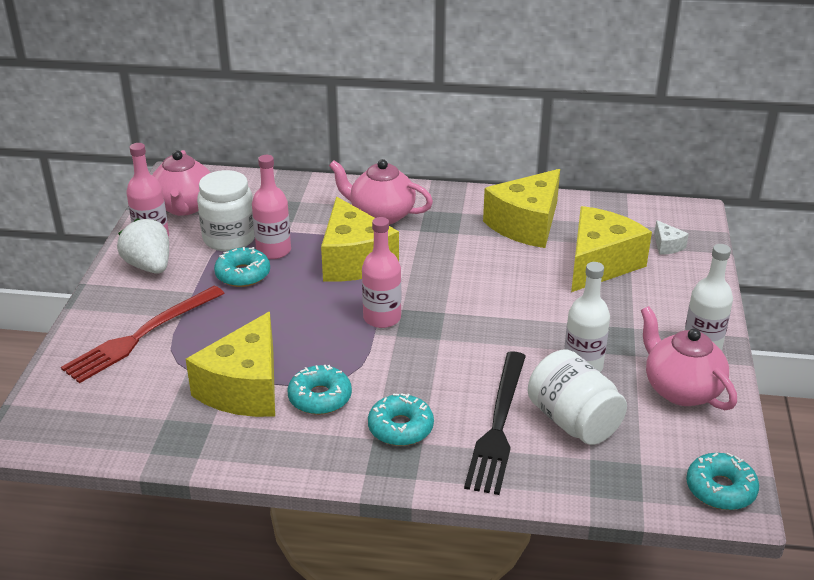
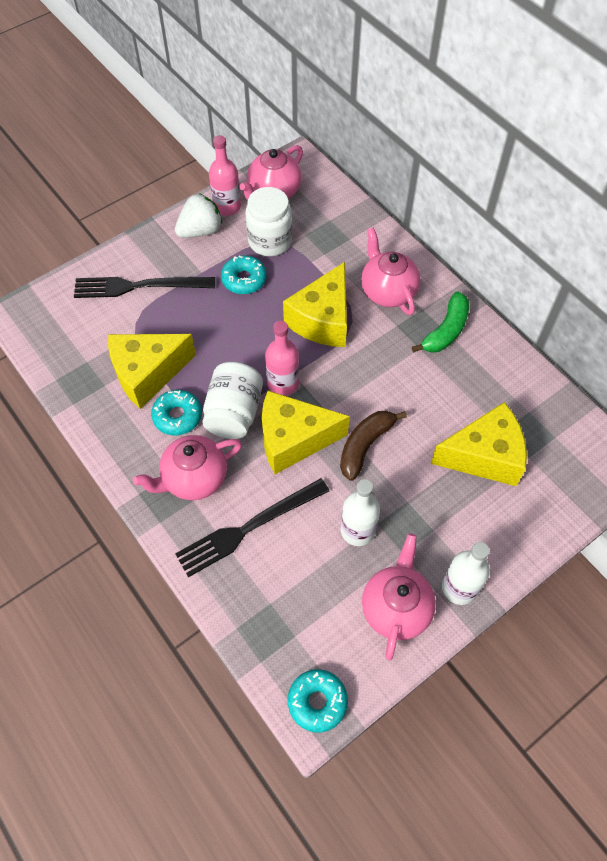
camera: 45 degrees right, 25 degrees up
red fork [61,286,225,383] -> black fork [74,277,215,298]
white strawberry [117,218,169,274] -> white strawberry turned 45 degrees clockwise [175,193,222,238]
pink bottle [252,155,291,259] -> none
turquoise donut [368,393,434,446] -> pink teapot [133,435,242,500]
yellow cheese [483,169,560,248] -> yellow cheese moved to [262,391,350,474]
white jar [528,349,627,445] -> white jar moved to [202,362,263,439]
white cheese [654,220,689,255] -> none
none -> brown banana [340,411,407,481]
none -> green banana [412,291,469,353]

